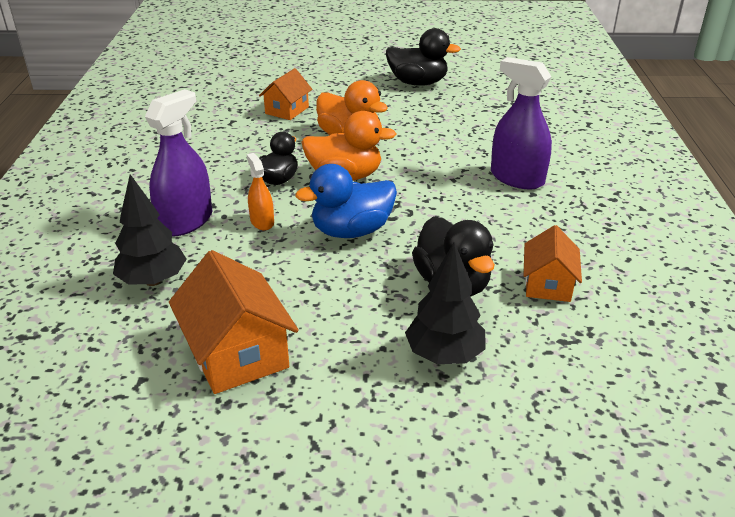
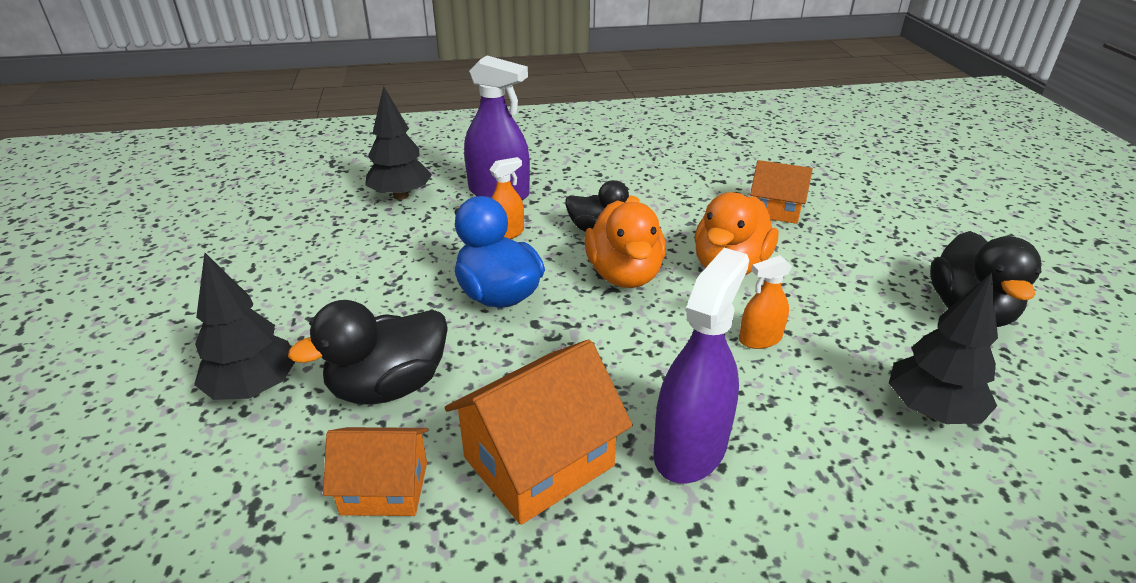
camera: 80 degrees right, 0 degrees up
orange house [169,250,299,394] -> orange house moved to [445,339,633,525]
none -> orange spray bottle [739,255,792,349]
none -> black tree [889,273,998,424]

